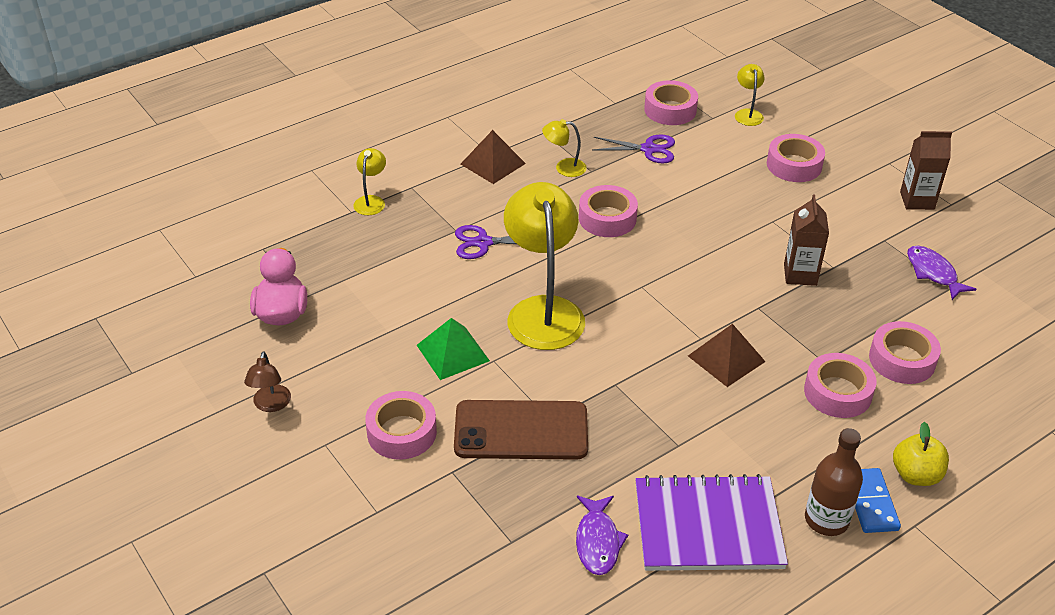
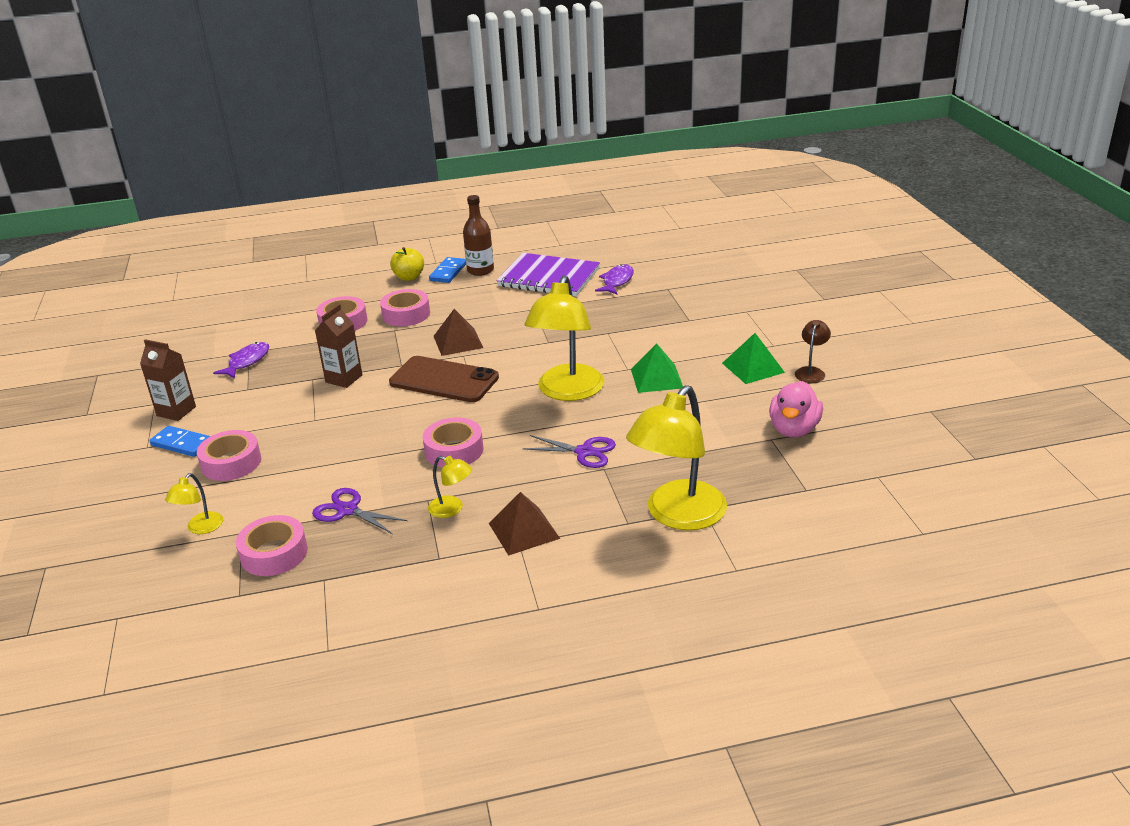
camera: 155 degrees left, 10 degrees down
yellow lamp [353,148,386,215] -> yellow lamp [626,385,727,530], size x2.23
pink tape [365,391,437,460] -> none
brown phone [454,400,588,460] -> brown phone moved to [389,356,499,402]
purple fish [907,245,976,300] -> purple fish turned 150 degrees counterclockwise [213,342,269,378]
none -> blue domino [149,426,210,457]
none -> green pyramid [722,333,785,384]

